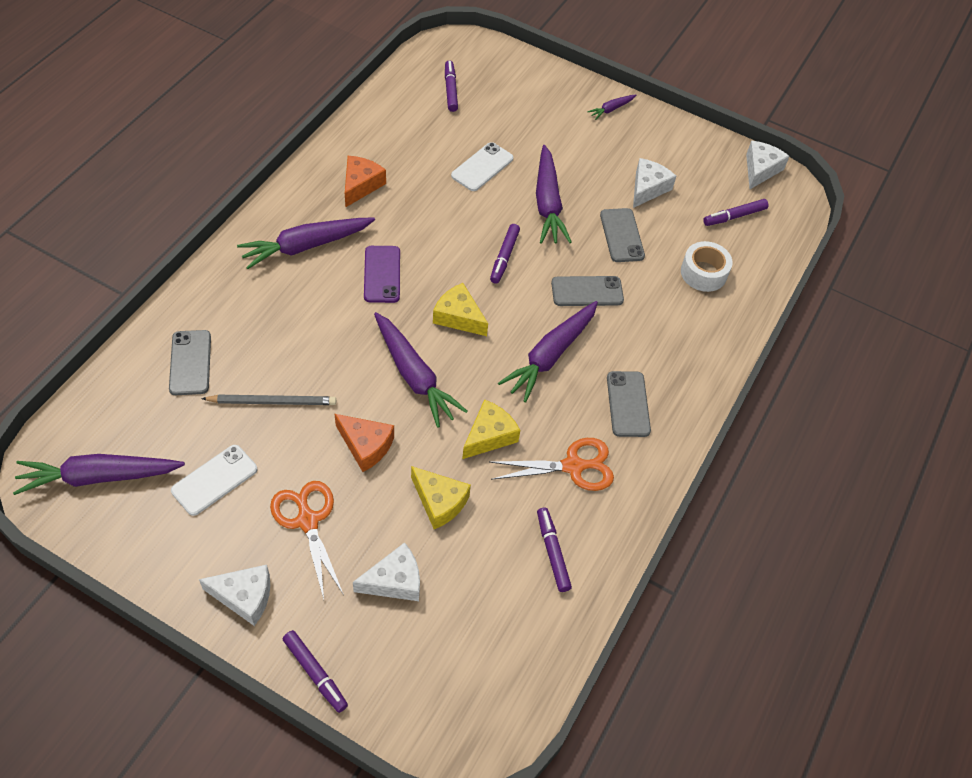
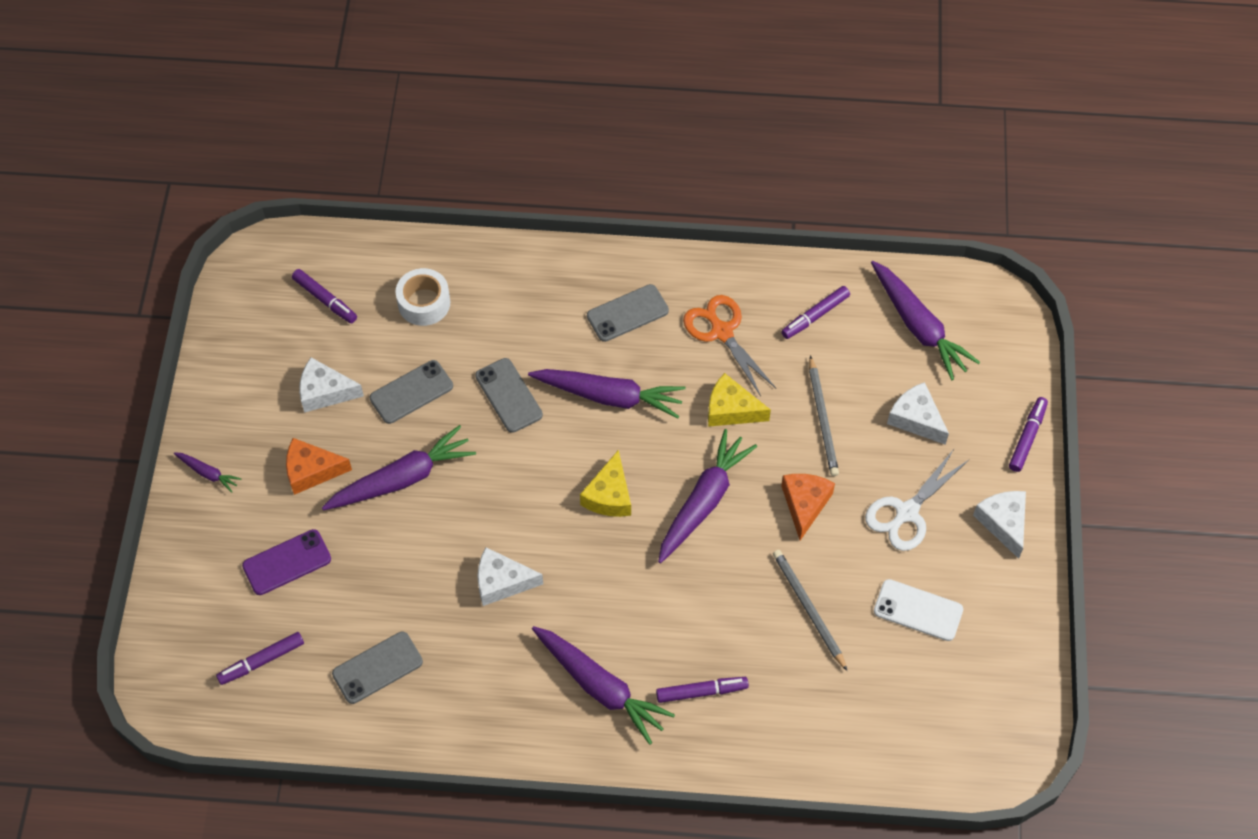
camera: 110 degrees left, 5 degrees up
purple carrot [13,454,185,495] -> purple carrot moved to [871,261,980,380]
grey phone [169,330,211,395] -> grey phone moved to [332,632,423,704]
orange scissors [270,481,344,599] -> white scissors [865,449,969,551]
orange cheese [345,156,386,207] -> orange cheese moved to [286,438,352,495]
purple phone [364,246,400,303] -> purple phone moved to [242,529,331,595]
yellow cheese [411,466,471,529] -> grey pencil [809,355,839,476]
white phone [451,142,513,191] -> none
purple marker [490,224,520,284] -> purple marker moved to [656,677,749,703]
white cheese [746,141,790,189] -> white cheese moved to [477,547,543,606]

